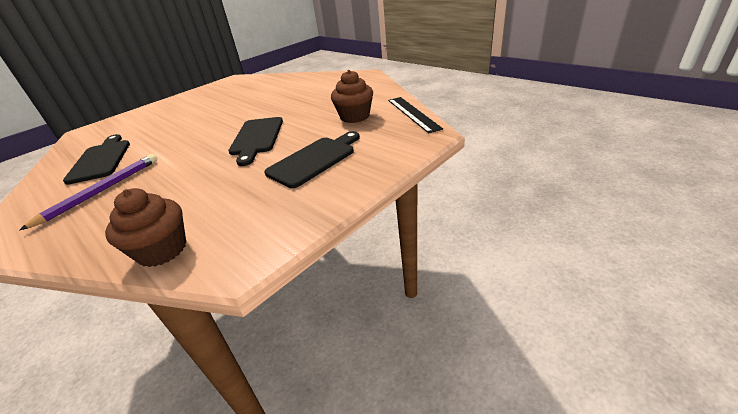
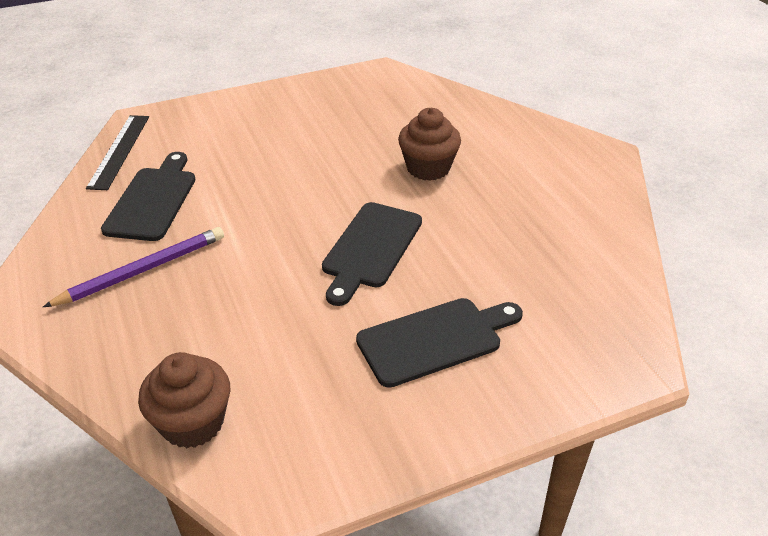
camera: 20 degrees right, 5 degrees up
brown cupcake [331,70,373,123] -> brown cupcake moved to [398,108,461,181]
black ruler [388,97,443,133] -> black ruler moved to [86,115,149,190]

